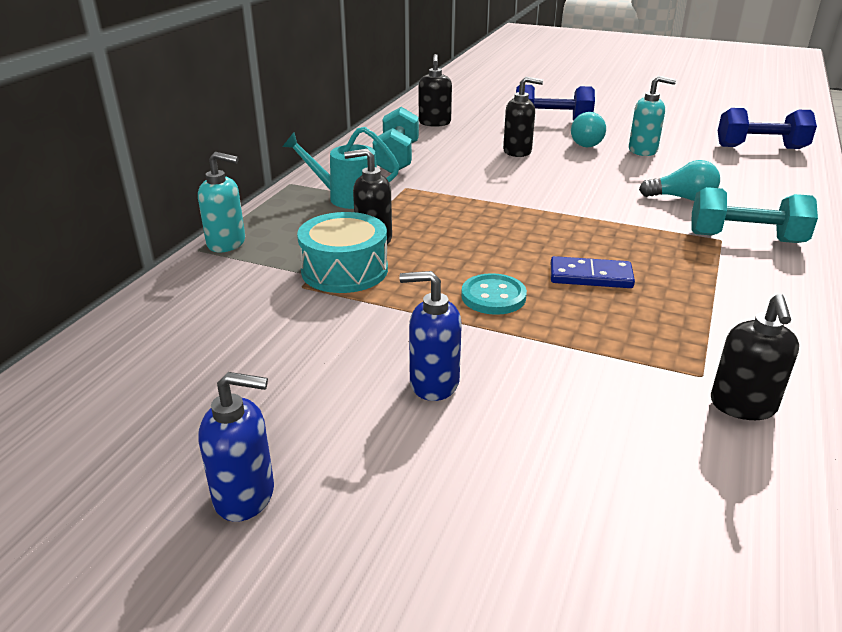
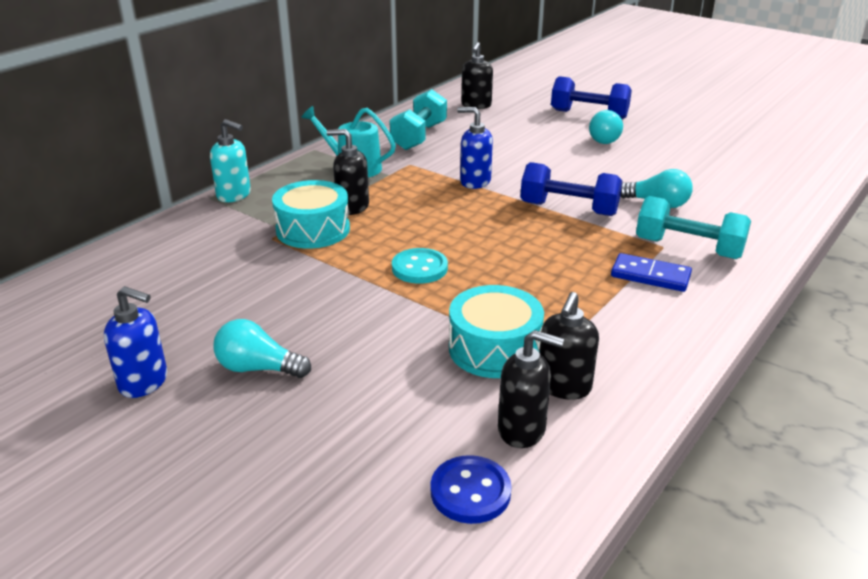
camera: 15 degrees right, 0 degrees up
blue soap dispenser [399,271,462,401] -> blue soap dispenser moved to [457,107,493,189]
black soap dispenser [503,77,543,157] -> black soap dispenser moved to [498,330,564,448]
blue domino [551,256,635,288] -> blue domino moved to [611,253,692,292]
turquoise soap dispenser [629,76,676,156] -> none
blue dumbbell [718,108,817,149] -> blue dumbbell moved to [520,162,622,216]
none -> turquoise light bulb [213,319,311,378]
none -> blue button [431,455,512,524]
none -> turquoise drum [449,285,544,378]

